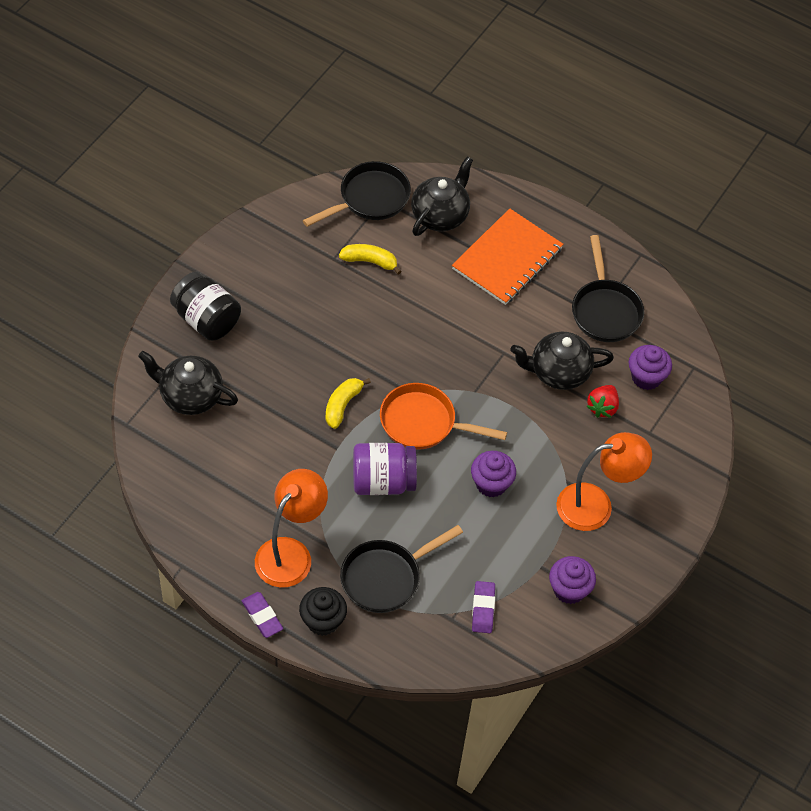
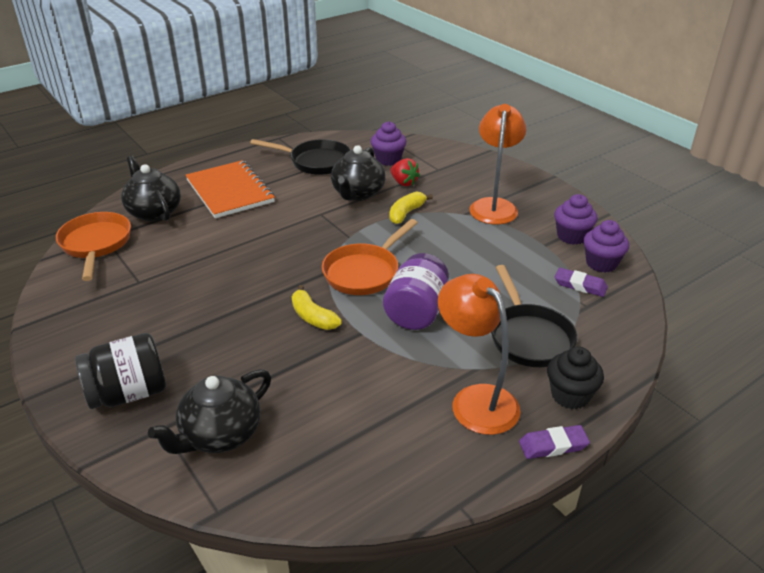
camera: 65 degrees left, 20 degrees down
black pan [303,161,411,227] -> orange pan [56,212,131,281]
yellow banana [339,244,402,275] -> yellow banana moved to [389,191,433,224]
purple cupcake [471,451,516,497] -> purple cupcake moved to [583,220,629,273]

